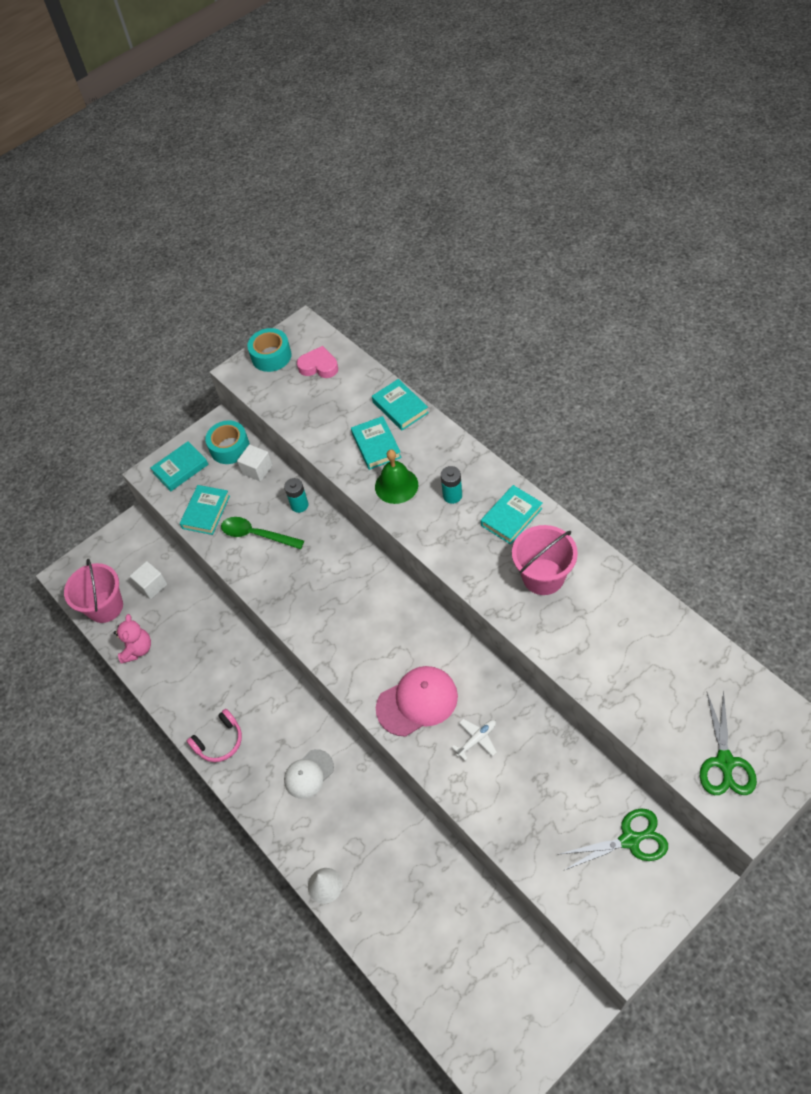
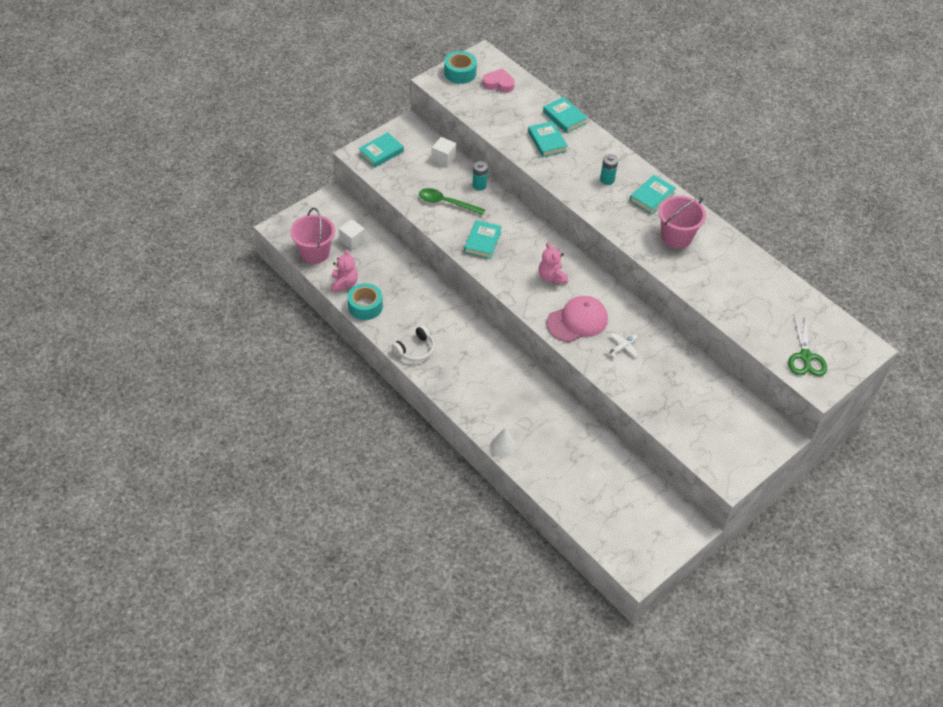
camera: 10 degrees left, 5 degrees down
turquoise book [180,485,230,535] -> turquoise book moved to [464,220,502,259]
pink headphones [187,709,242,762] -> white headphones [392,325,435,362]
turquoise tape [205,420,250,464] -> turquoise tape moved to [348,283,383,320]
white cap [284,749,334,799] -> none
green bell [375,449,418,504] -> none
green scissors [557,808,668,871] -> none
none -> pink teddy bear [539,242,568,284]

